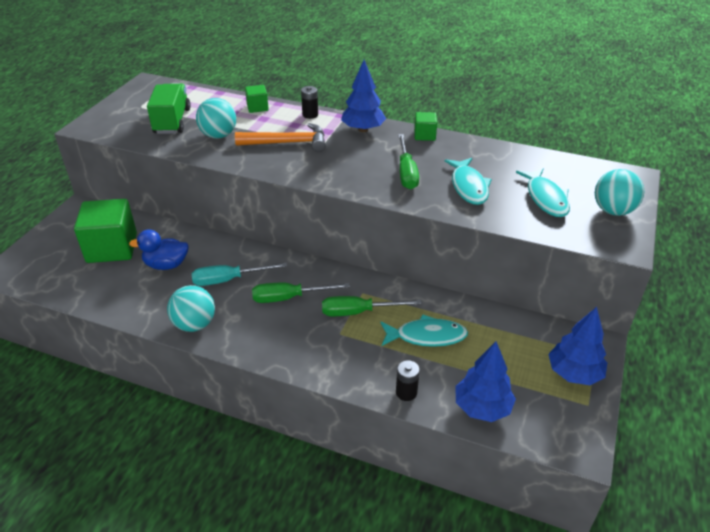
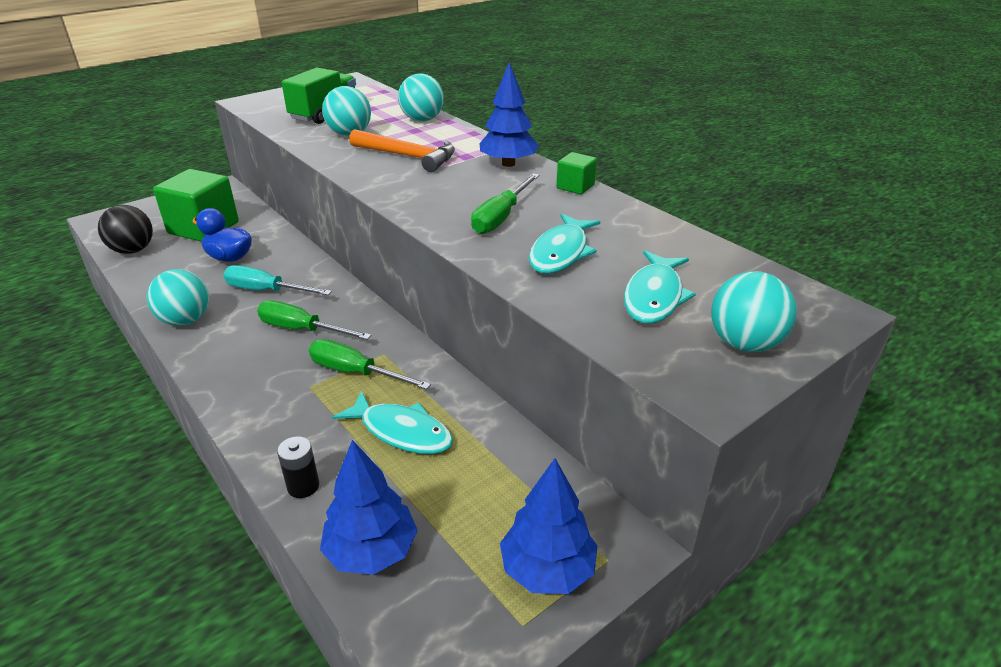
camera: 30 degrees right, 5 degrees down
green cube [245,85,269,113] -> turquoise ball [398,73,444,122]
black battery [301,86,318,119] -> none
none -> black ball [98,205,153,254]

